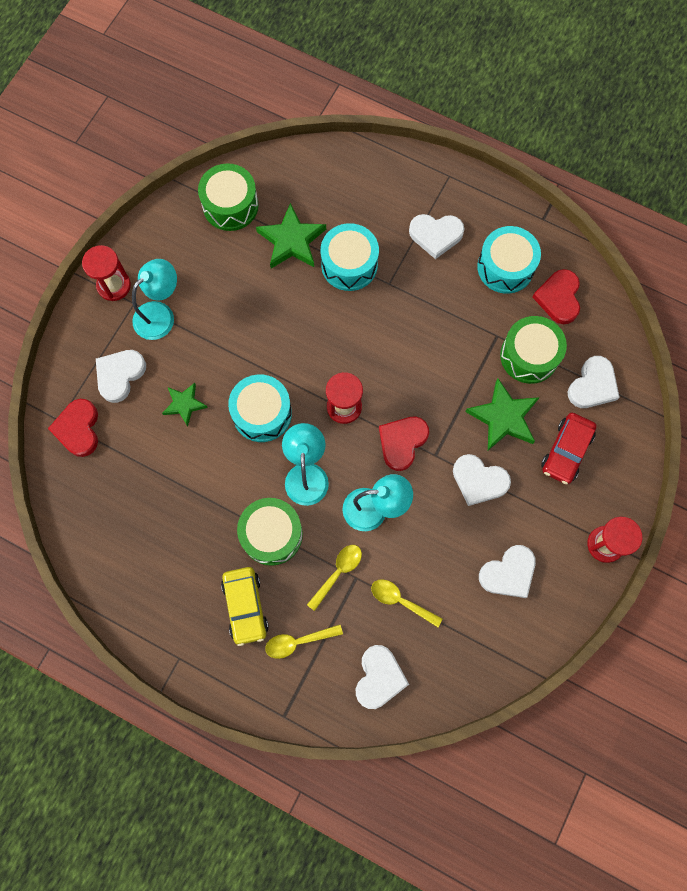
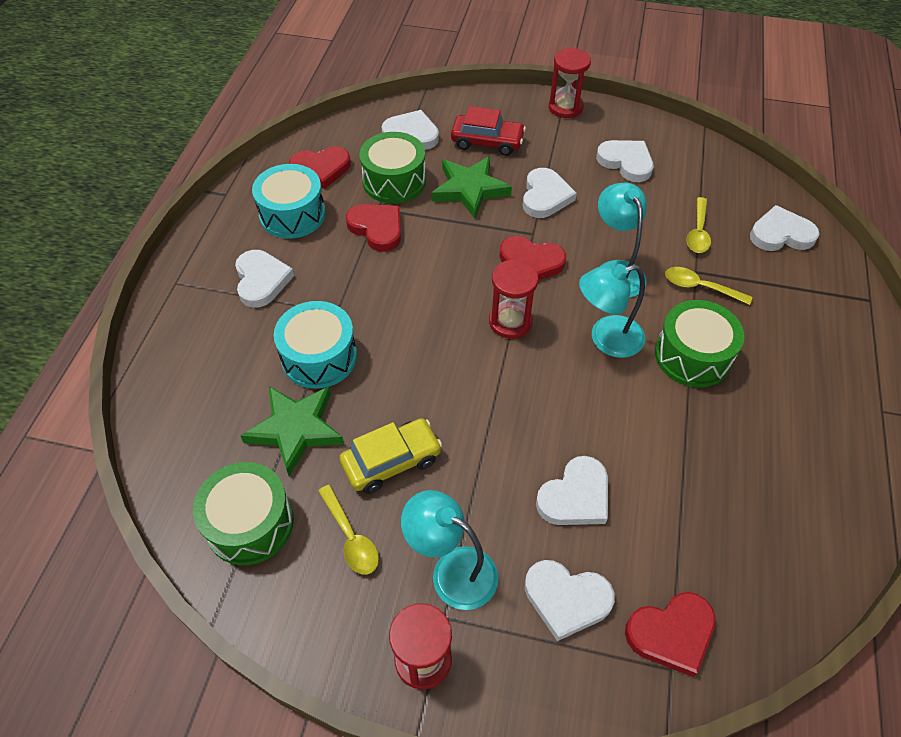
camera: 105 degrees left, 20 degrees down
green star [162,383,208,426] -> white heart [536,456,608,525]
yellow car [221,567,269,646] -> yellow car moved to [339,418,442,494]
turquoise drum [228,374,292,442] -> none
yellow spoon [265,625,343,659] -> yellow spoon moved to [318,485,379,575]
none -> red heart [346,204,401,252]

